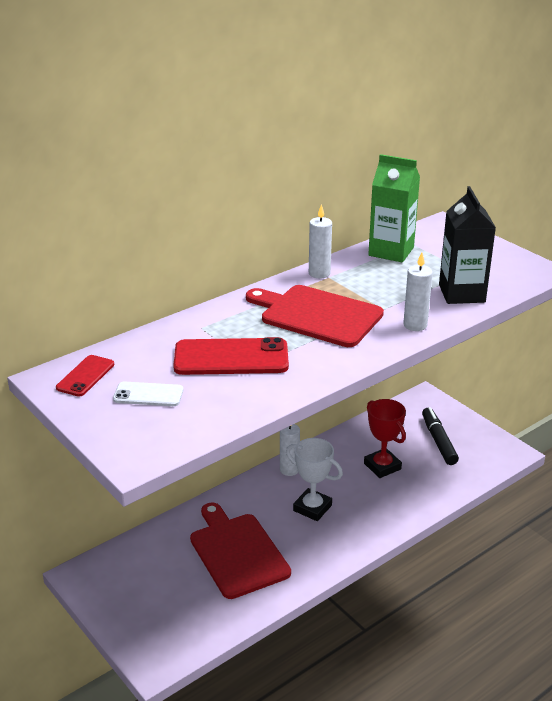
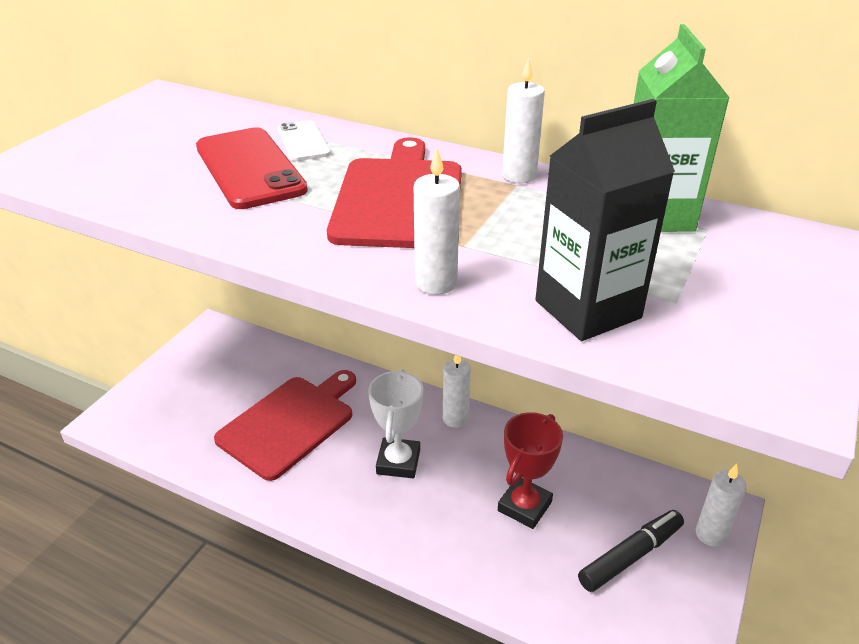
camera: 65 degrees right, 5 degrees up
red phone [56,355,114,396] -> none
white phone [113,382,183,406] -> white phone moved to [277,120,330,161]
none -> white candle [696,464,747,547]

